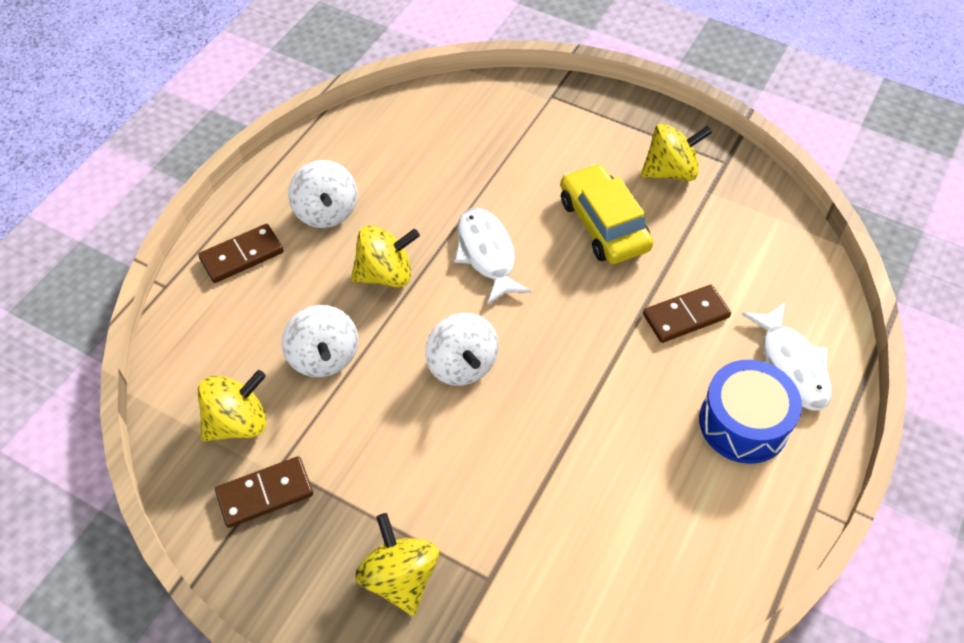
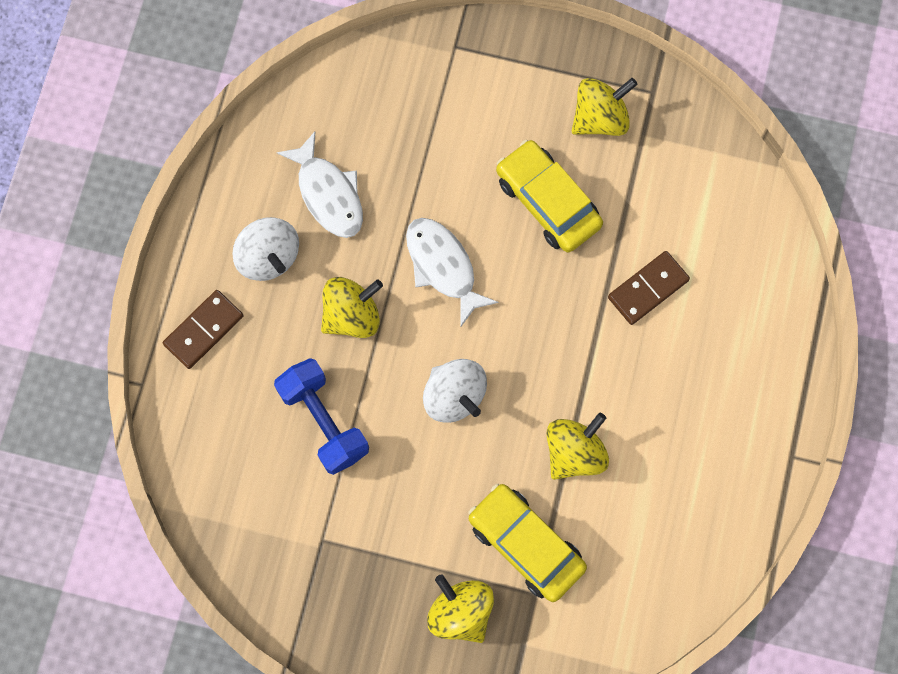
camera: 15 degrees left, 20 degrees up
yellow spinning top [198,370,267,441] -> yellow spinning top moved to [546,413,609,480]
brown domino [215,456,313,528] -> none
white spinning top [281,305,358,377] -> blue dumbbell [274,358,369,475]
blue drum [699,360,802,464] -> none
white fish [742,303,832,410] -> white fish moved to [277,132,363,238]
none -> yellow car [468,484,587,602]

